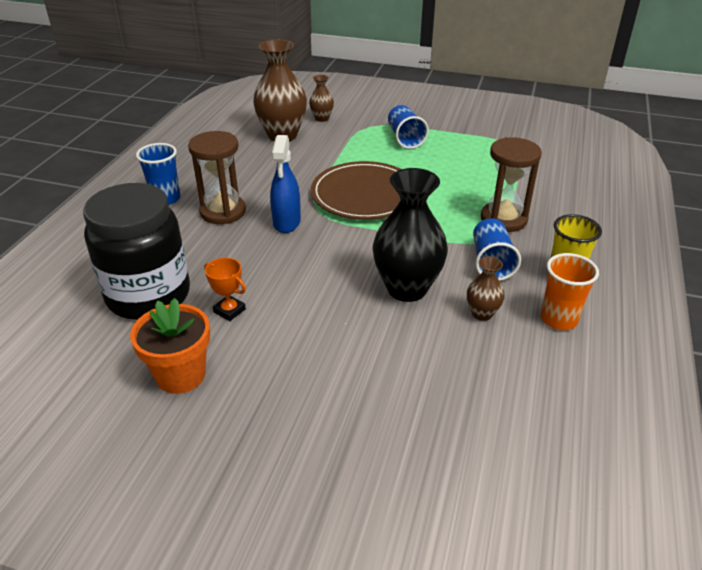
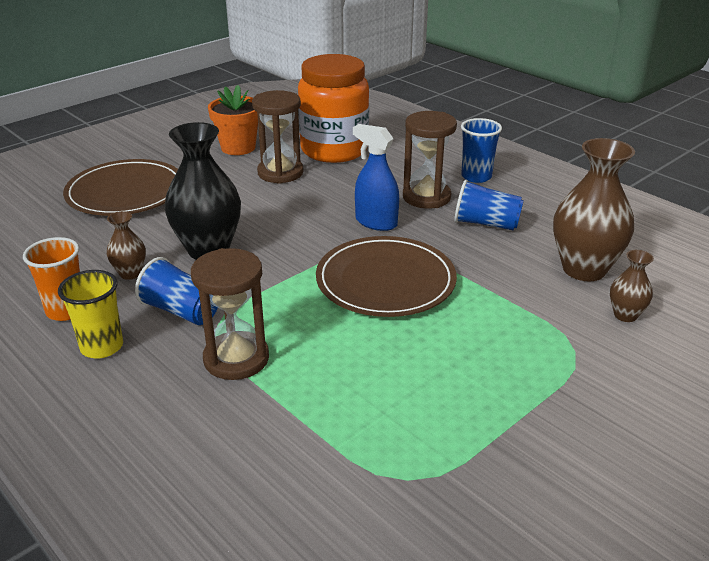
camera: 120 degrees right, 5 degrees down
black jar [83,183,190,320] -> orange jar [298,54,369,163]
orange trophy [204,258,246,321] -> brown hourglass [252,90,303,184]
blue cup [388,105,429,149] -> blue cup moved to [455,180,524,230]
none -> brown plate [63,159,178,216]

